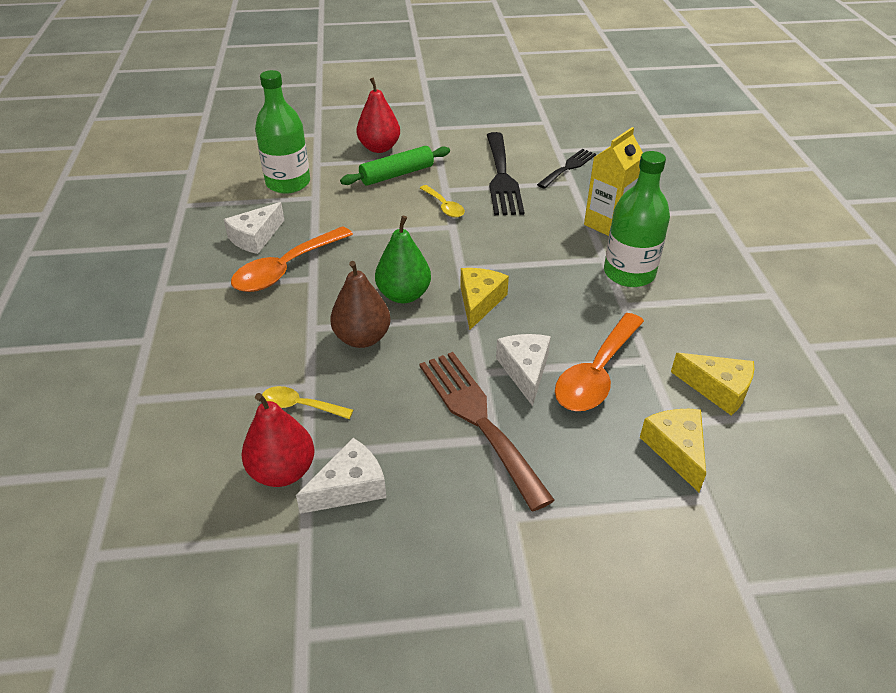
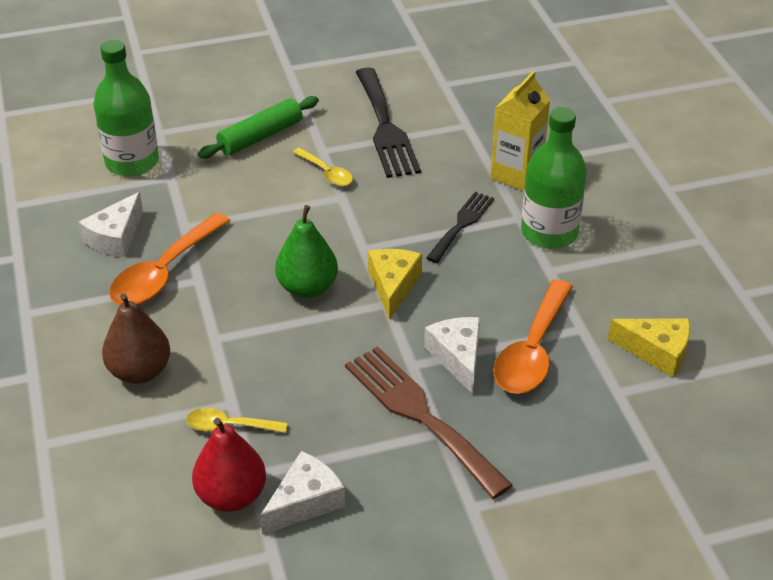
camera: 10 degrees left, 0 degrees up
brown pear [330,261,391,348] -> brown pear moved to [102,293,170,384]
red pear [357,77,400,153] -> none
black fork [537,149,596,189] -> black fork moved to [426,192,494,263]
yellow cheese [640,409,706,492] -> none

